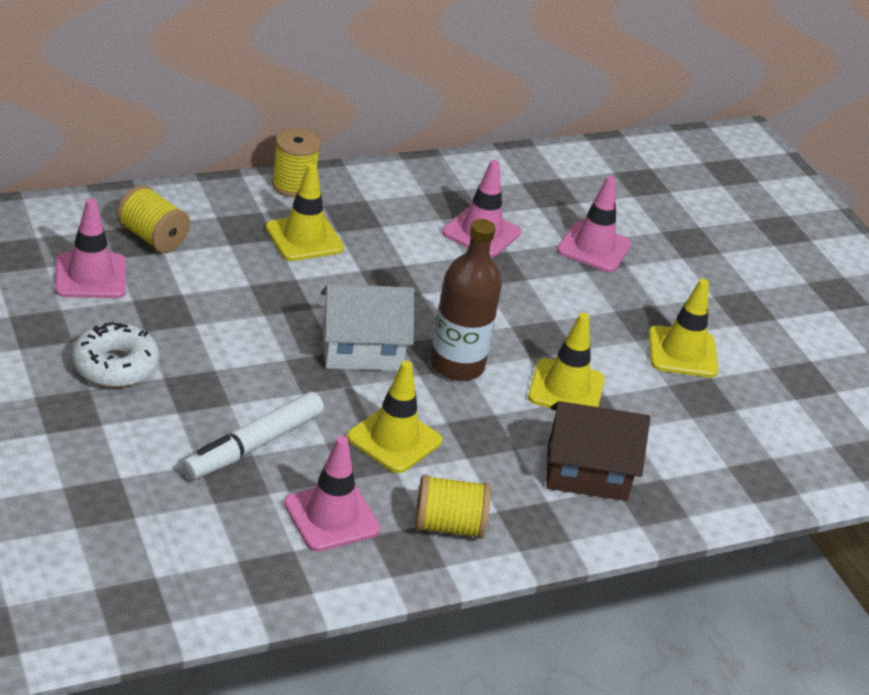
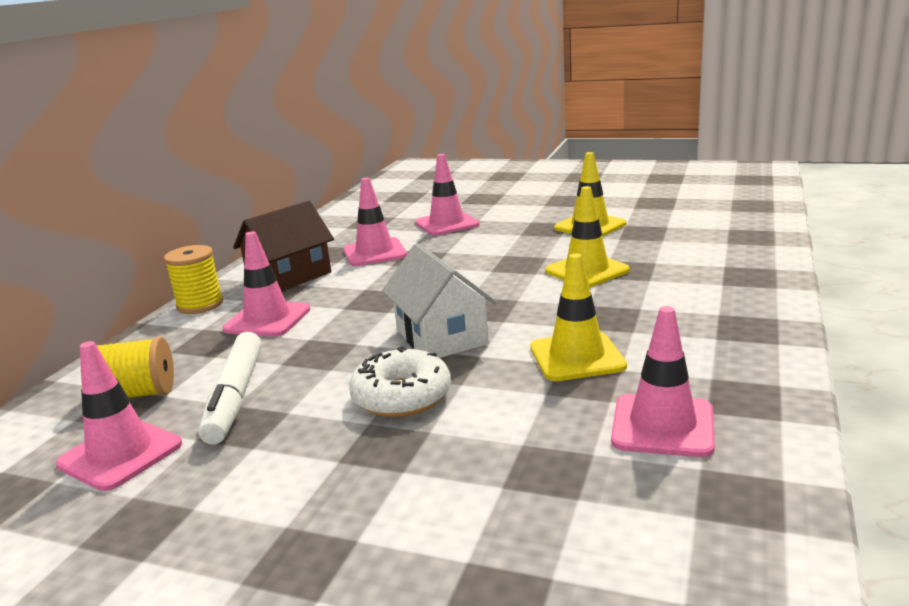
camera: 40 degrees left, 15 degrees down
white donut [72,322,160,388] -> white donut moved to [349,346,451,417]
white marker [182,392,324,480] -> white marker moved to [198,332,262,444]
yellow traffic cone [266,164,344,261] -> pink traffic cone [223,231,310,337]
white house [321,284,415,371] -> white house turned 60 degrees counterclockwise [382,243,497,358]
yellow spool [415,474,491,539] -> none
brown bottle [430,219,502,381] -> none
brown house [546,401,650,501] -> brown house moved to [233,201,334,291]

